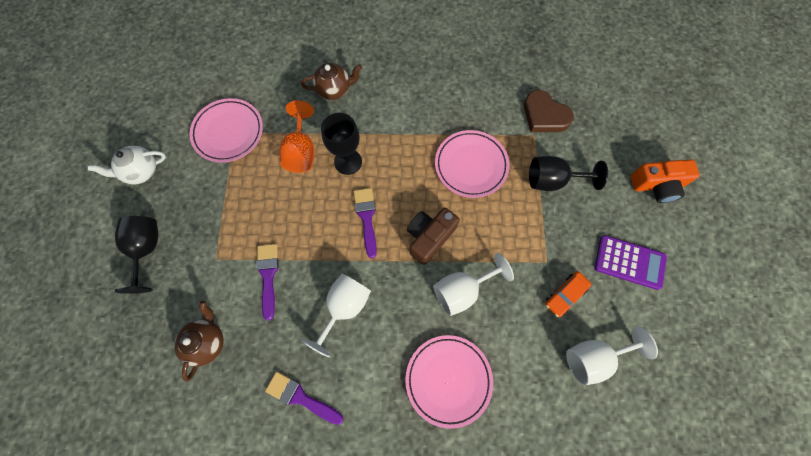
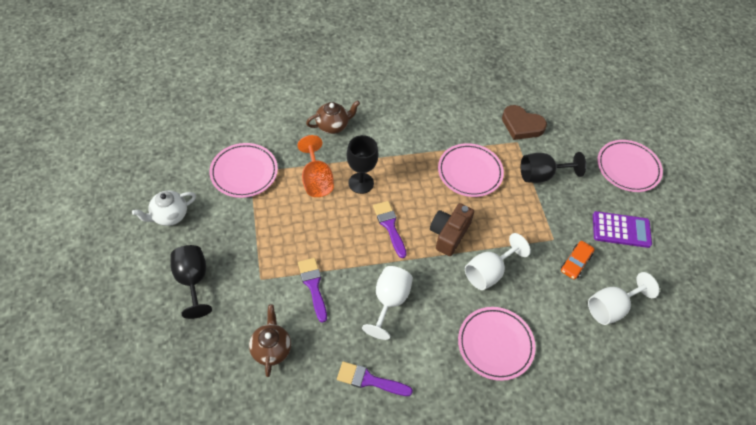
camera: 15 degrees left, 15 degrees down
orange camera [631,159,700,203] -> pink plate [597,140,663,192]

